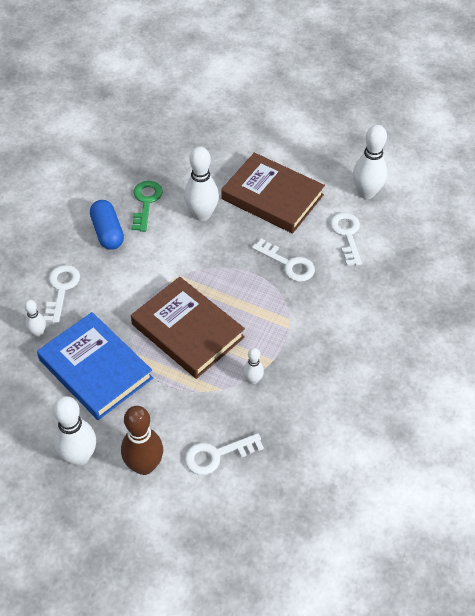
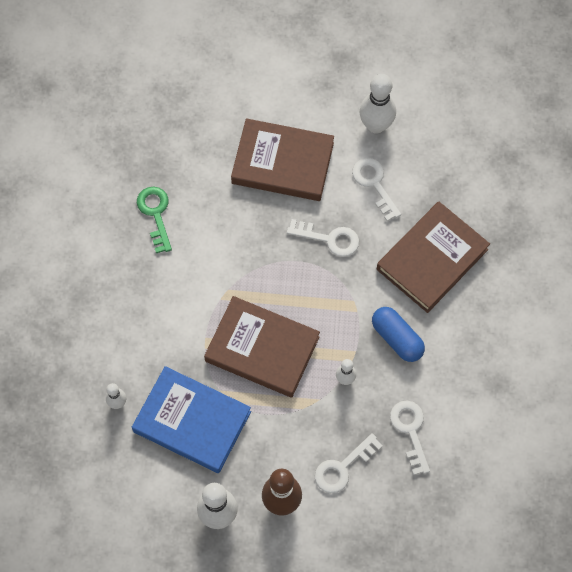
camera: 20 degrees left, 15 degrees up
white key [44,265,80,323] -> white key moved to [390,401,430,475]
blue capsule [90,200,124,250] -> blue capsule moved to [372,307,425,362]
white bowling pin [184,146,219,221] -> none
none -> brown book [377,202,490,313]

